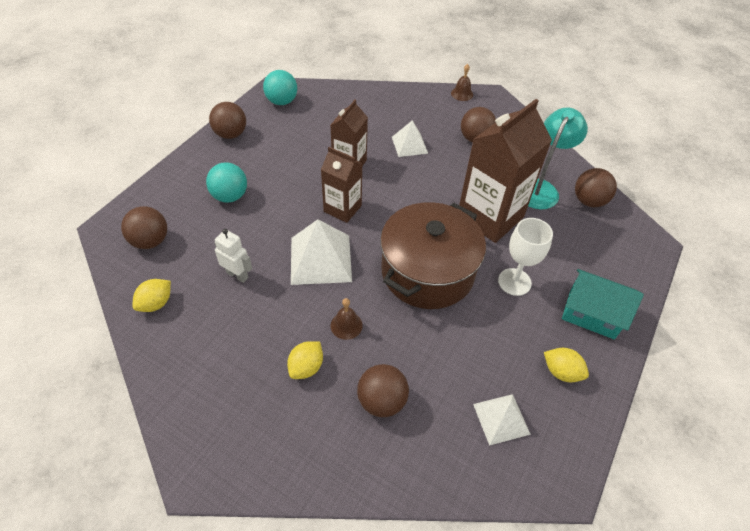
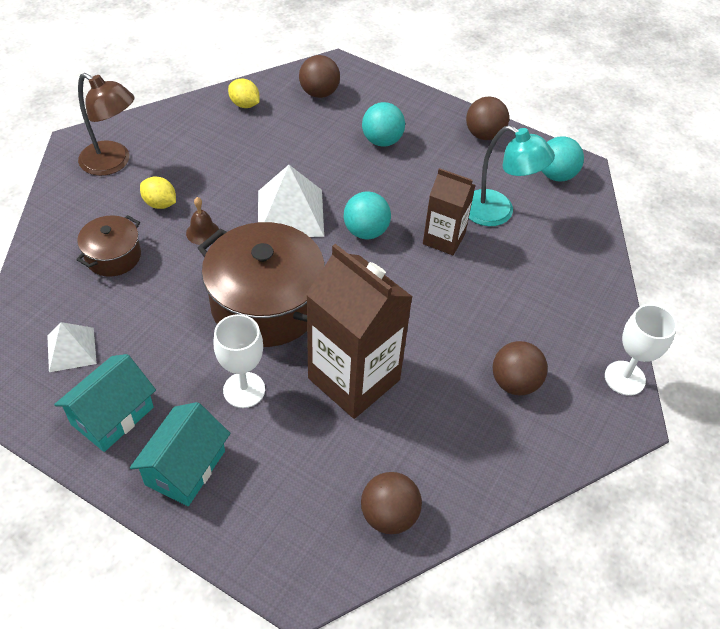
camera: 90 degrees right, 0 degrees up
white robot [214,229,252,283] -> none
brown carton [321,147,363,223] -> turquoise ball [344,192,391,239]
brown ball [357,364,409,417] -> brown pot [76,215,141,277]
white pyramid [392,121,428,157] -> none
brown bell [451,64,473,101] -> white goblet [605,304,677,396]
turquoise lamp [528,107,588,210] -> turquoise lamp moved to [469,125,555,226]
yellow lemon [544,348,589,382] -> turquoise house [54,354,156,452]
none -> brown lamp [78,73,135,176]

